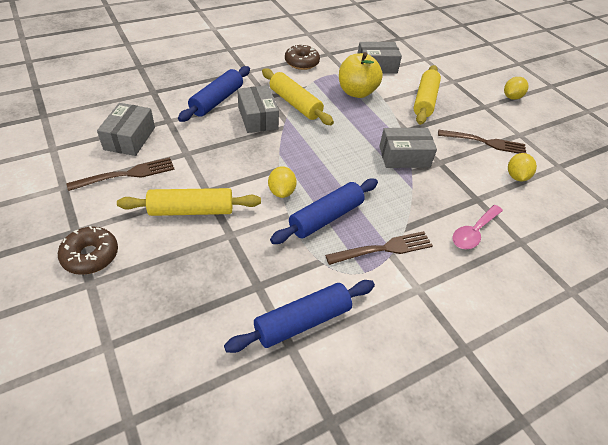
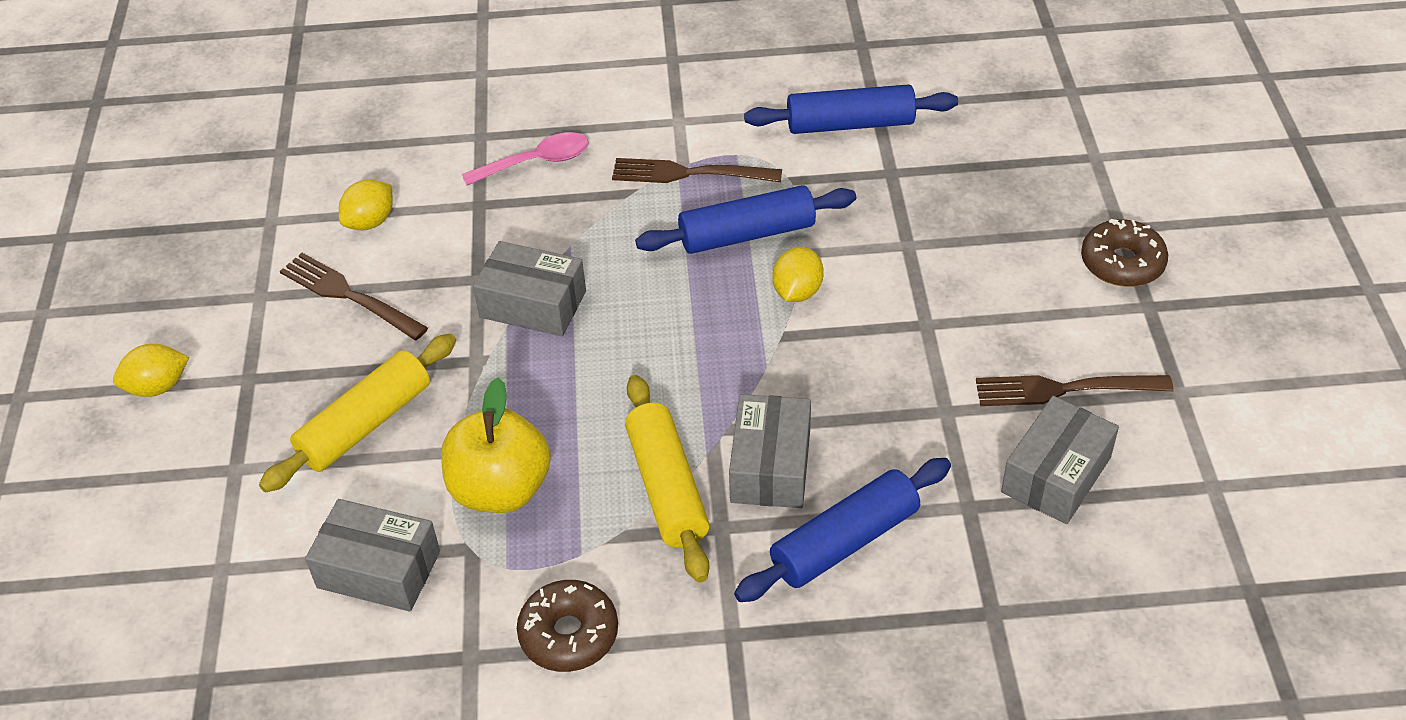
camera: 150 degrees left, 0 degrees up
yellow rolling pin [117,188,261,216] -> none

